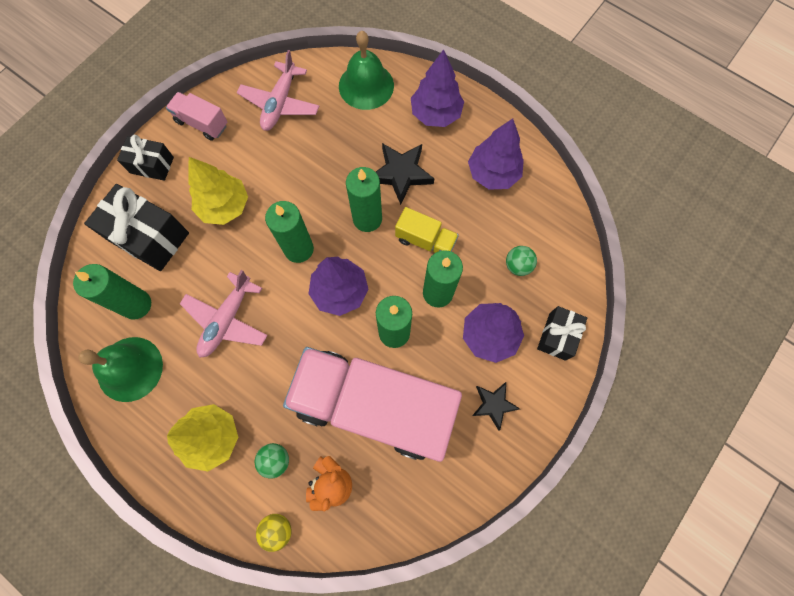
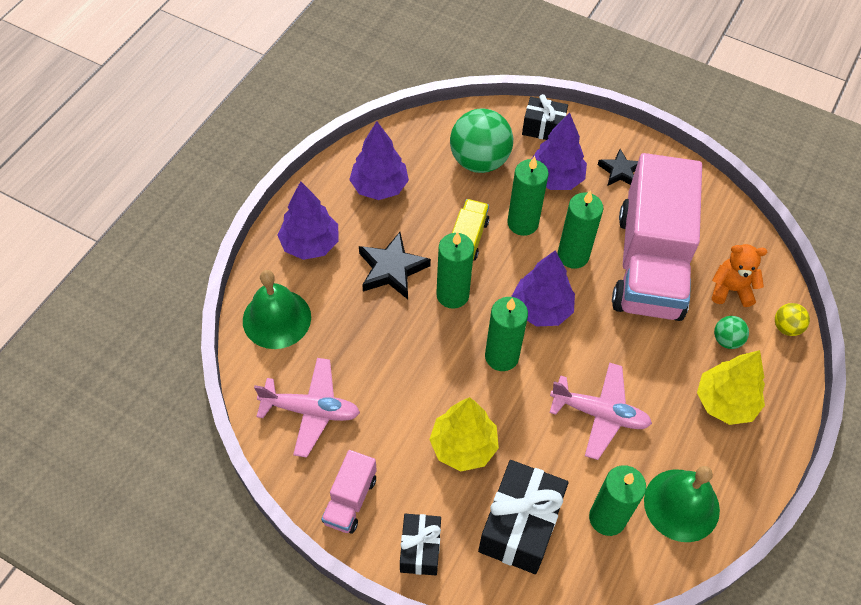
camera: 100 degrees left, 15 degrees down
green ball [506,246,537,276] -> green ball [450,109,513,173], size x2.09

